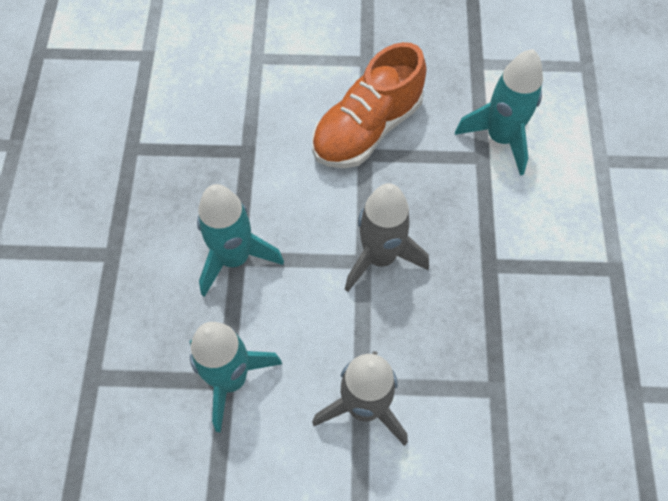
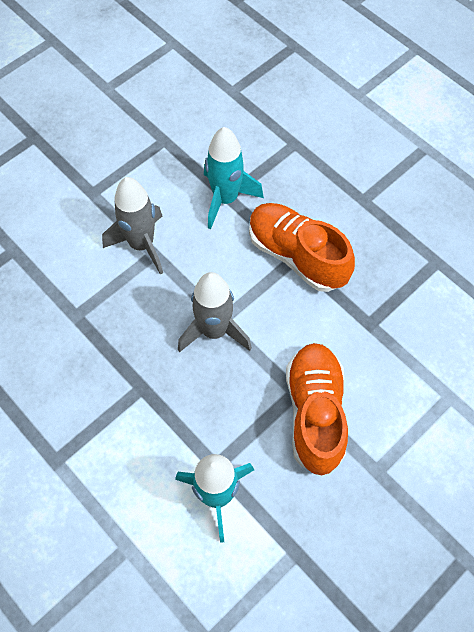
camera: 135 degrees right, 0 degrees up
turquoise rocket [197,184,284,297] -> orange shoe [249,203,355,292]

